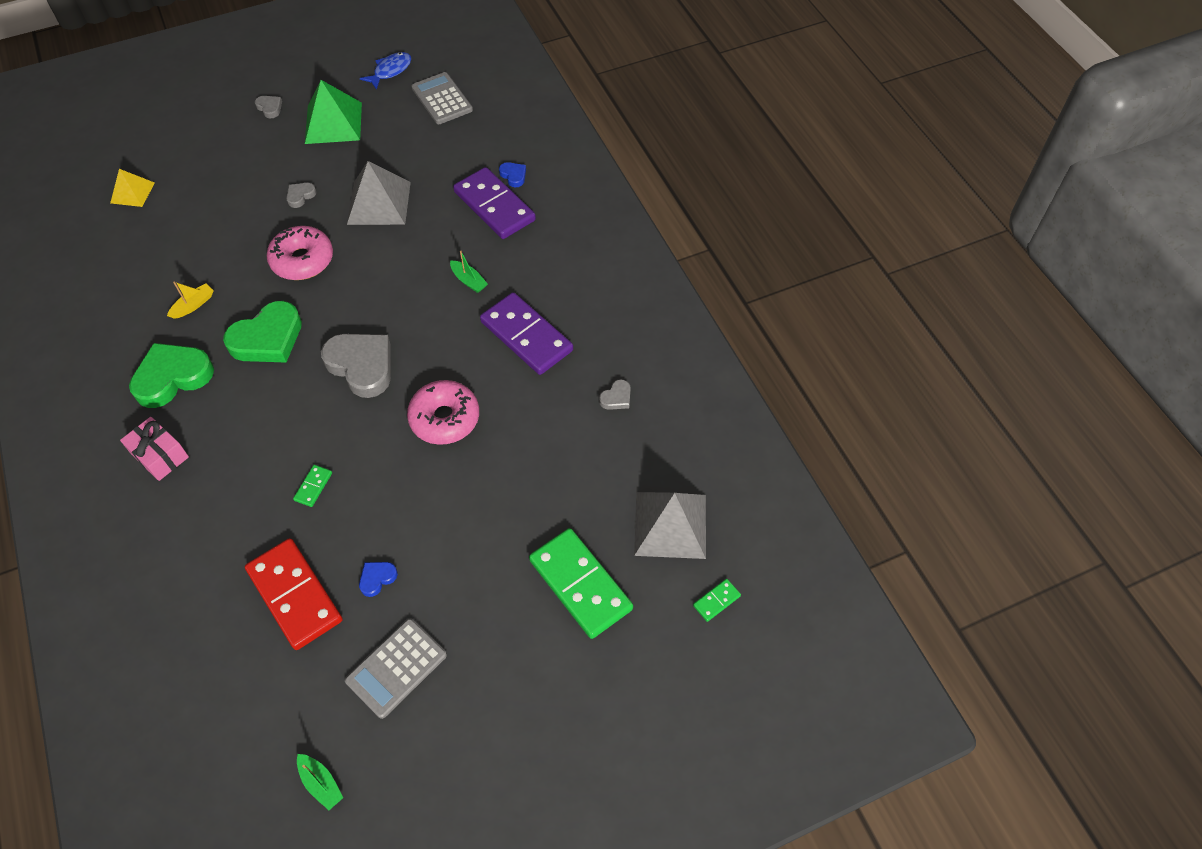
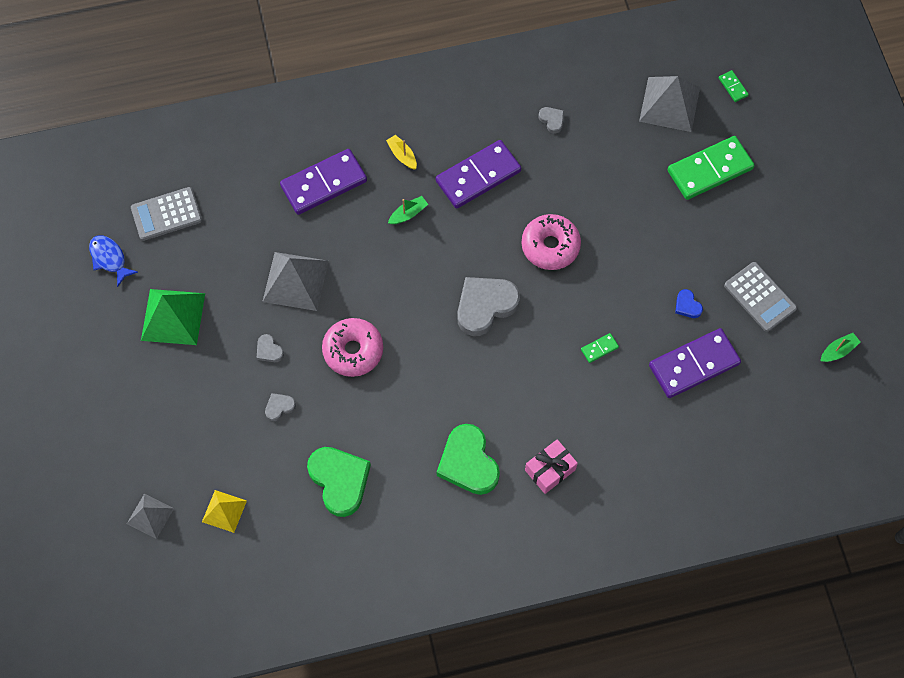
camera: 80 degrees left, 10 degrees up
yellow boat [167,281,214,319] -> yellow boat moved to [386,134,417,169]
green heart [223,301,302,362] -> green heart moved to [307,447,371,517]
red domino [245,538,343,650] -> purple domino [649,328,741,398]
grey heart [255,96,282,119] -> grey heart moved to [265,393,296,421]
green domino [293,465,332,507] -> green domino turned 60 degrees counterclockwise [581,333,619,363]
blue heart [499,162,526,187] -> none
none -> grey pyramid [127,493,174,539]

